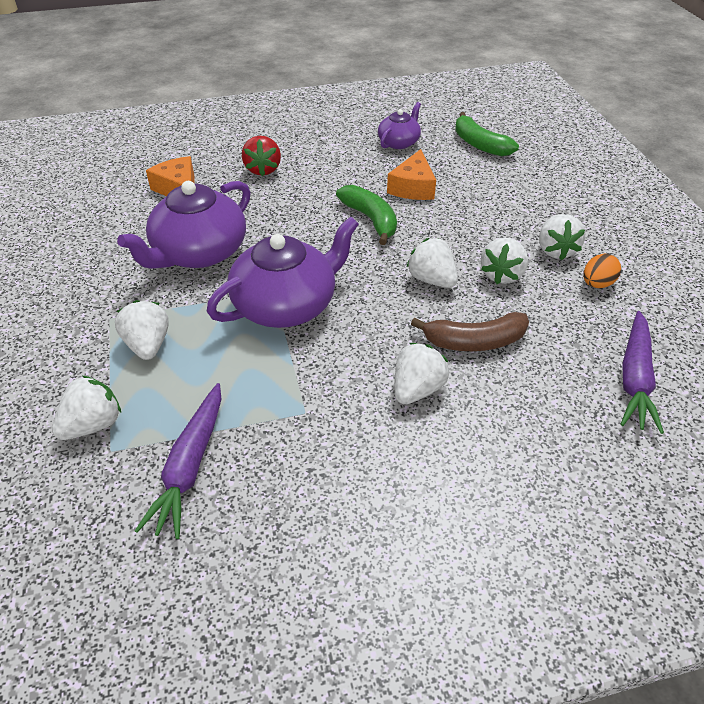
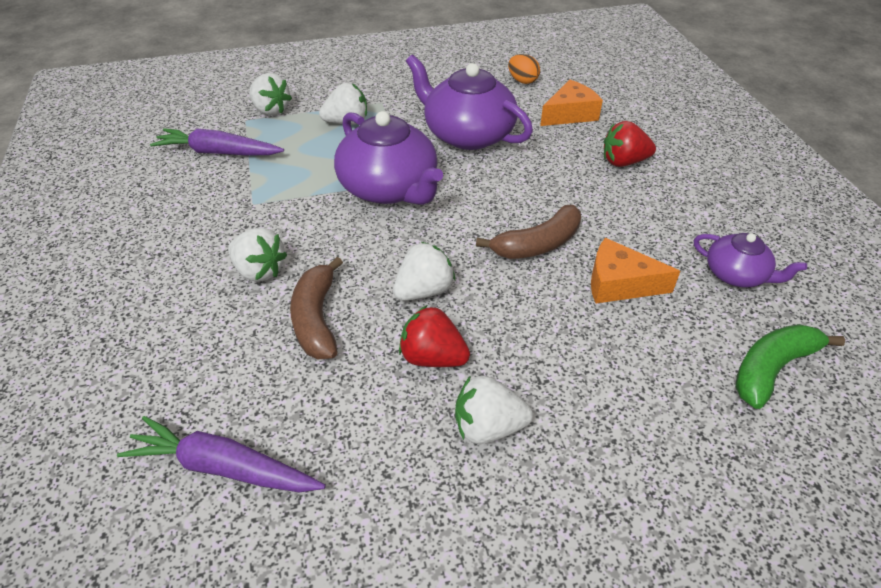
camera: 90 degrees right, 0 degrees up
green banana [336,185,397,245] -> brown banana [476,205,581,259]
white strawberry [481,237,528,284] -> red strawberry [399,305,470,367]
orange egg [583,254,621,288] -> orange egg moved to [508,54,540,84]

